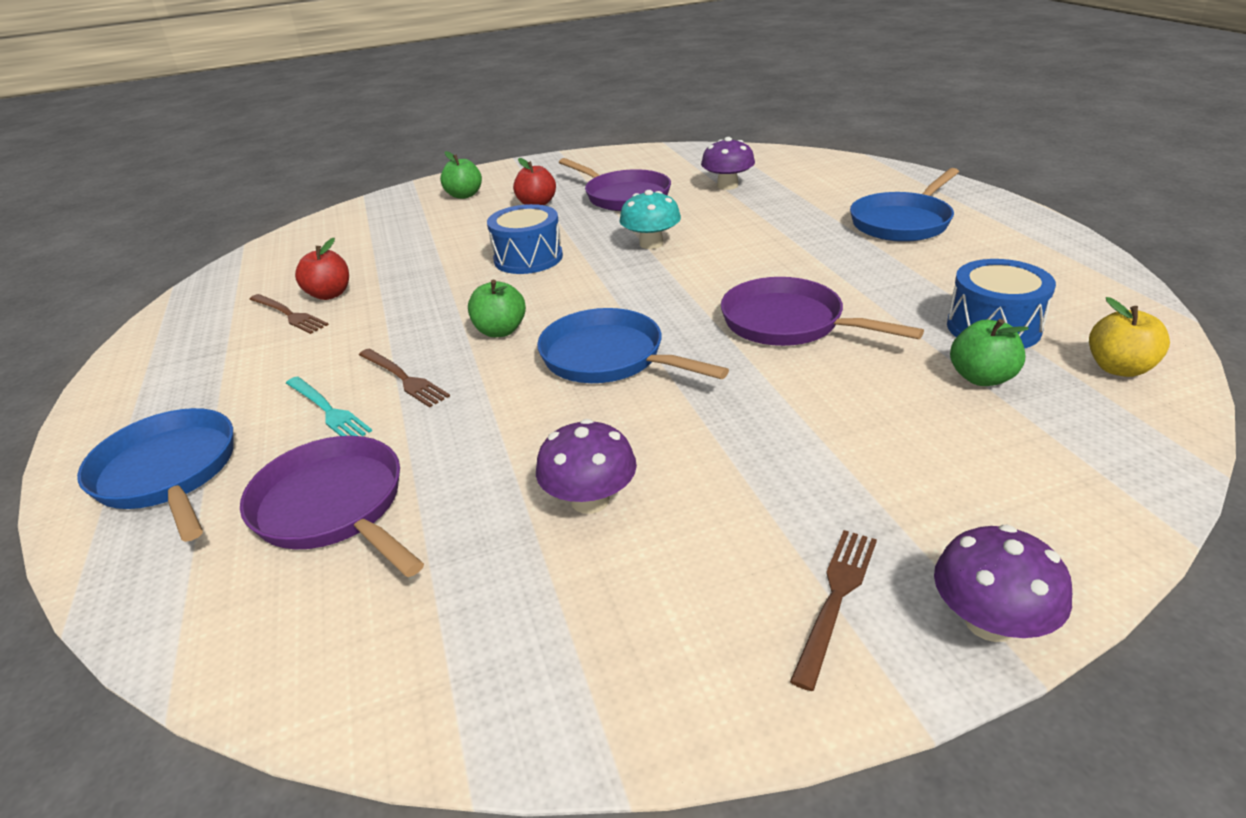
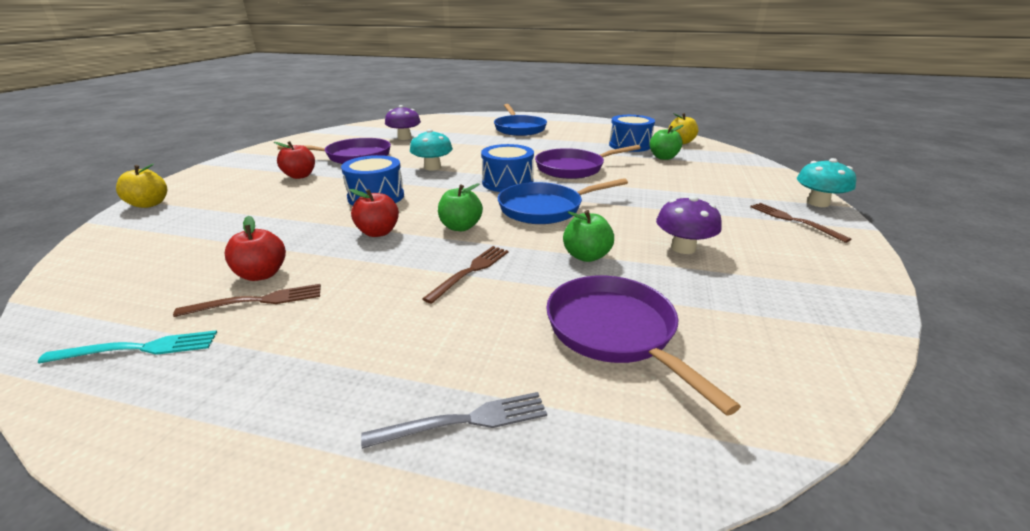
camera: 60 degrees left, 5 degrees down
blue pan [77,408,233,542] -> grey fork [361,392,547,449]
purple pan [240,436,424,577] -> purple pan turned 75 degrees clockwise [546,276,741,416]
turquoise fork [286,376,372,436] -> turquoise fork moved to [38,330,217,363]
brown fork [359,349,450,407] -> brown fork turned 45 degrees counterclockwise [422,246,508,304]
green apple [440,151,482,199] -> green apple moved to [563,210,614,262]
purple mushroom [934,525,1072,642] -> turquoise mushroom [797,158,856,207]
none -> yellow apple [116,164,167,208]
none -> red apple [349,189,399,237]
none -> blue drum [481,144,534,192]

